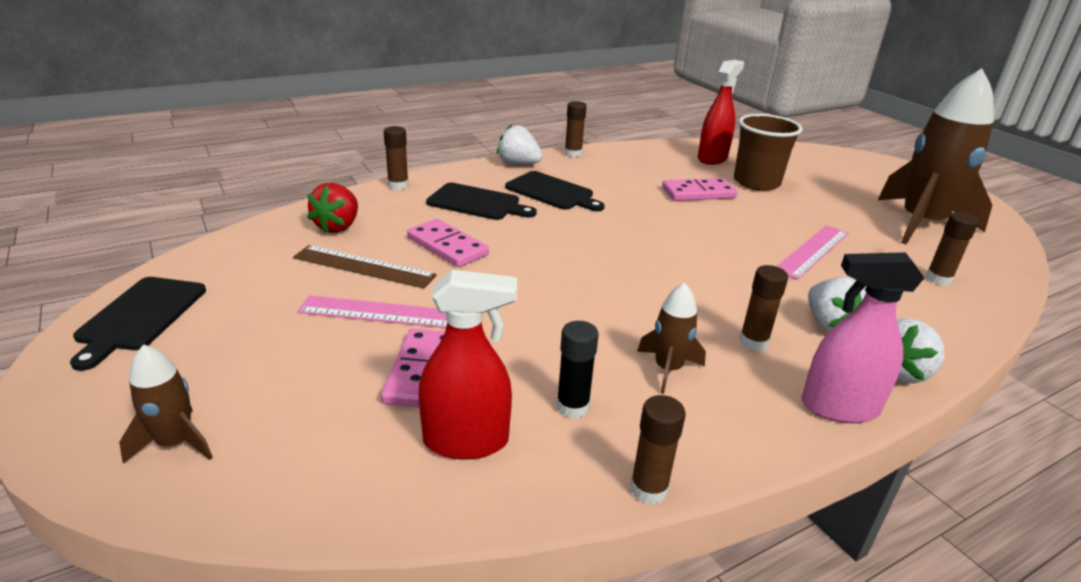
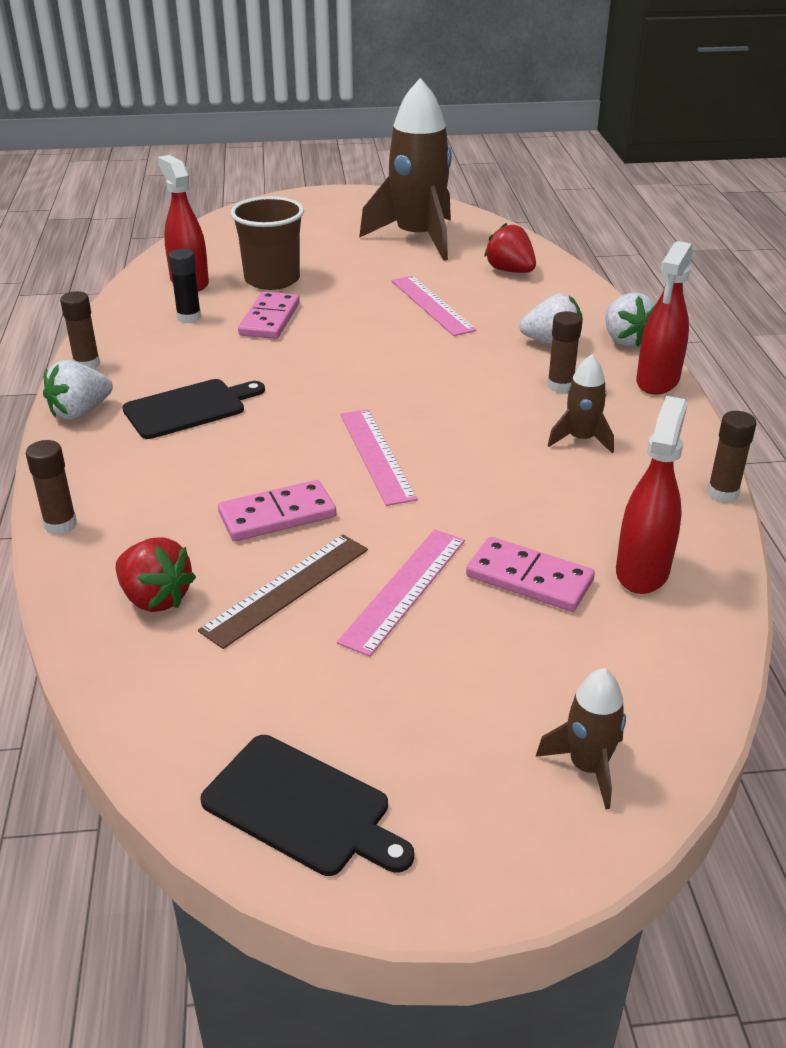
camera: 65 degrees left, 5 degrees up
black cutting board [426,183,537,220] -> none
black glue stick [556,321,599,418] -> black glue stick moved to [168,249,201,323]
pink spray bottle [801,252,924,423] -> red spray bottle [636,241,693,395]
brown glue stick [926,212,979,286] -> red strawberry [484,223,536,273]
none -> pink ruler [340,409,418,506]

